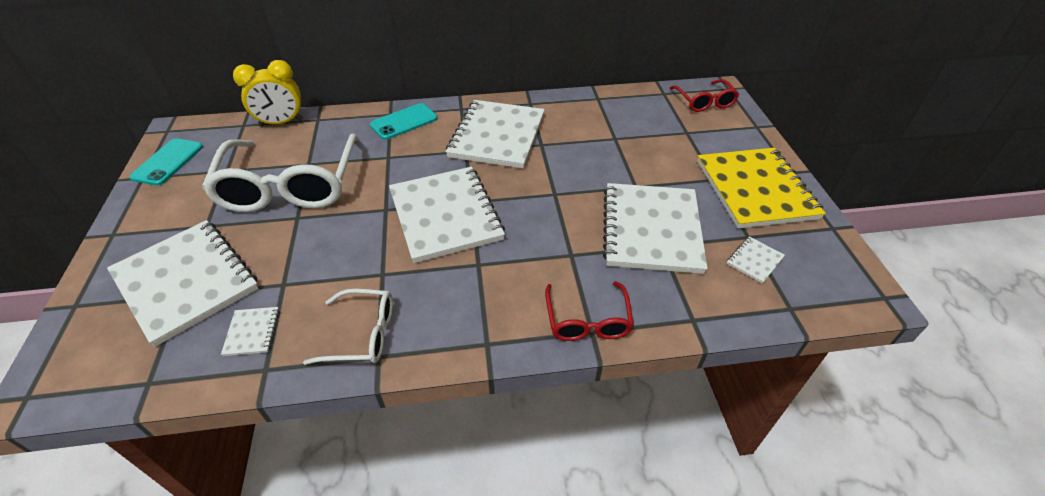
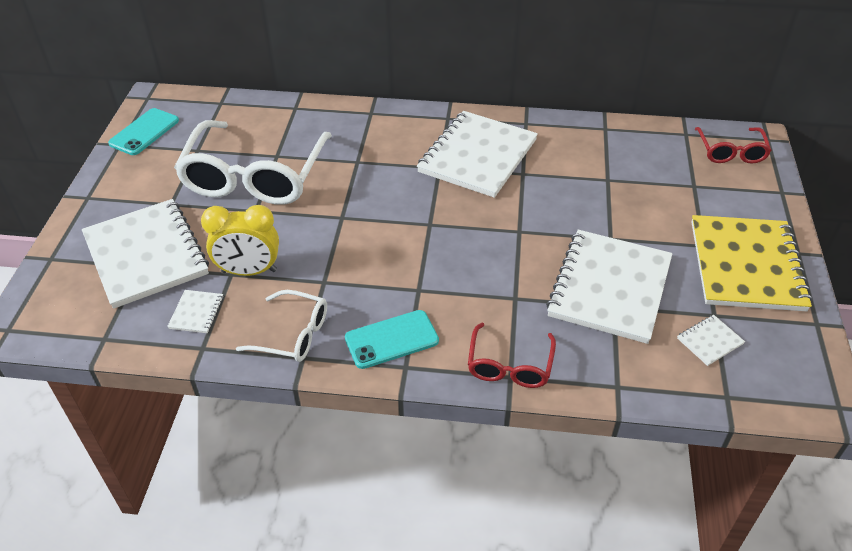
camera: 15 degrees right, 0 degrees up
yellow clock [233,60,303,127] -> yellow clock moved to [201,205,279,276]
turquoise phone [370,103,438,140] -> turquoise phone moved to [345,310,439,369]
white notebook [389,167,505,263] -> none

